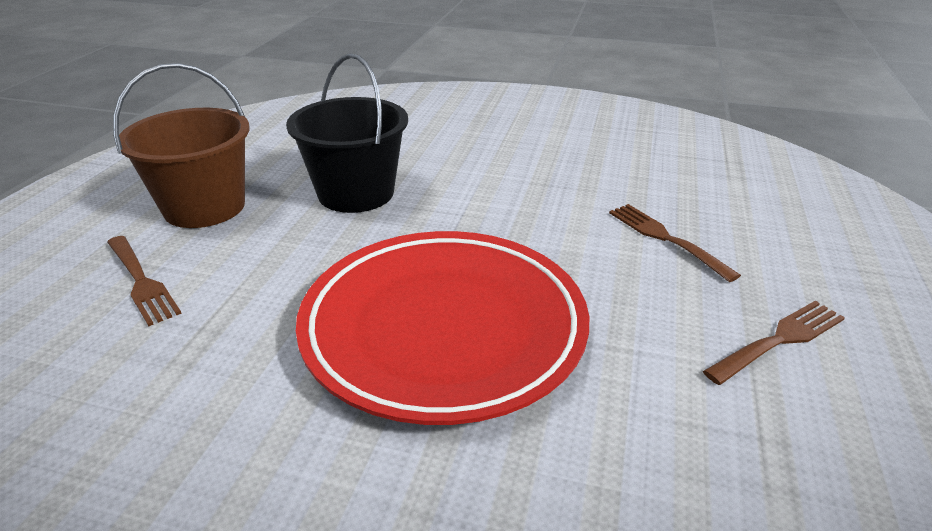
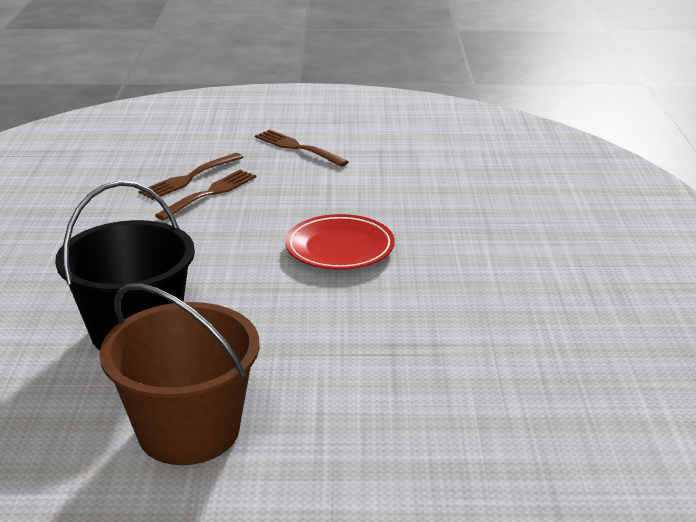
camera: 105 degrees left, 5 degrees down
brown fork [107,236,182,326] -> brown fork moved to [155,170,256,220]
red plate [296,231,589,425] -> red plate [285,214,395,270], size x0.51

